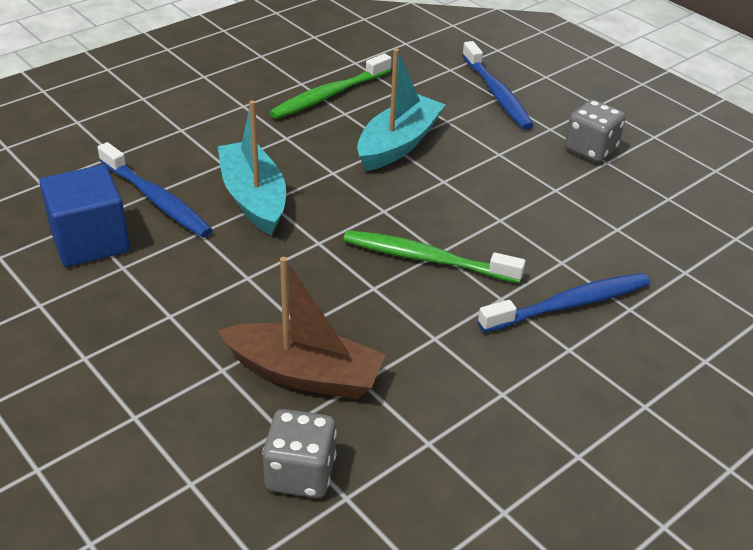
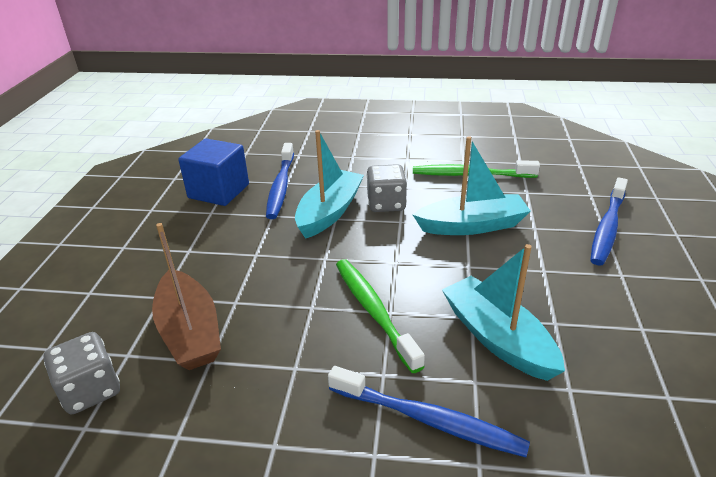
camera: 50 degrees right, 5 degrees down
grey dice [565,100,626,162] -> grey dice moved to [367,164,407,212]
none -> turquoise boat [442,244,565,381]

